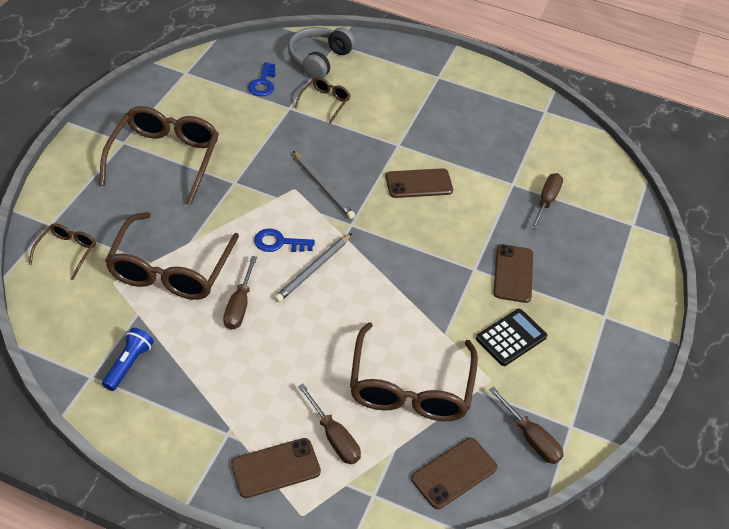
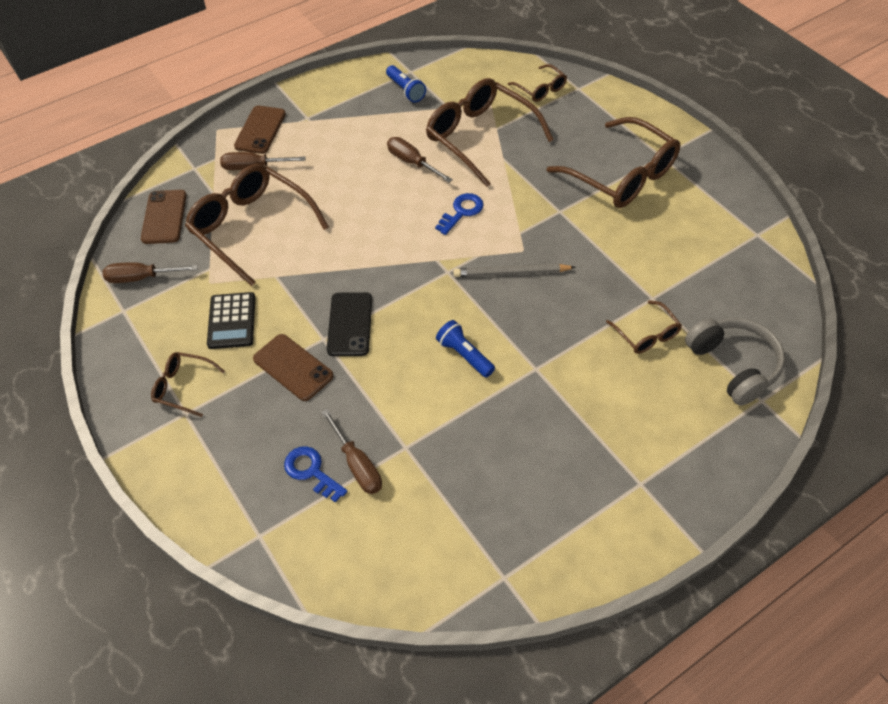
camera: 130 degrees right, 5 degrees up
blue key [248,62,275,96] -> blue key moved to [284,446,348,502]
grey pencil [274,233,352,302] -> none
brown phone [386,168,453,198] -> blue flashlight [436,320,495,378]
none -> brown glasses [151,352,225,417]
none -> black phone [327,292,372,356]

